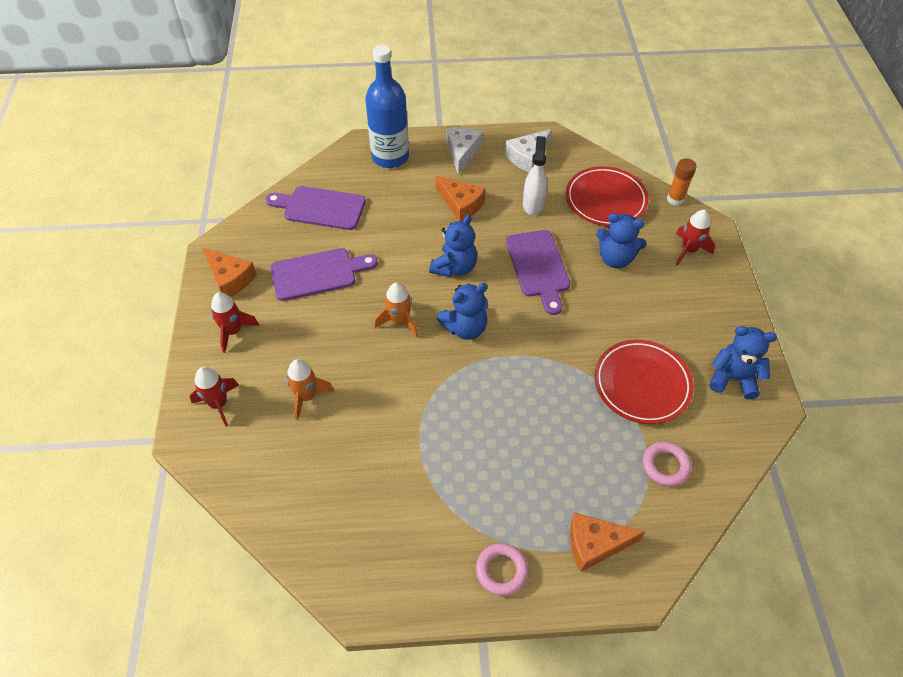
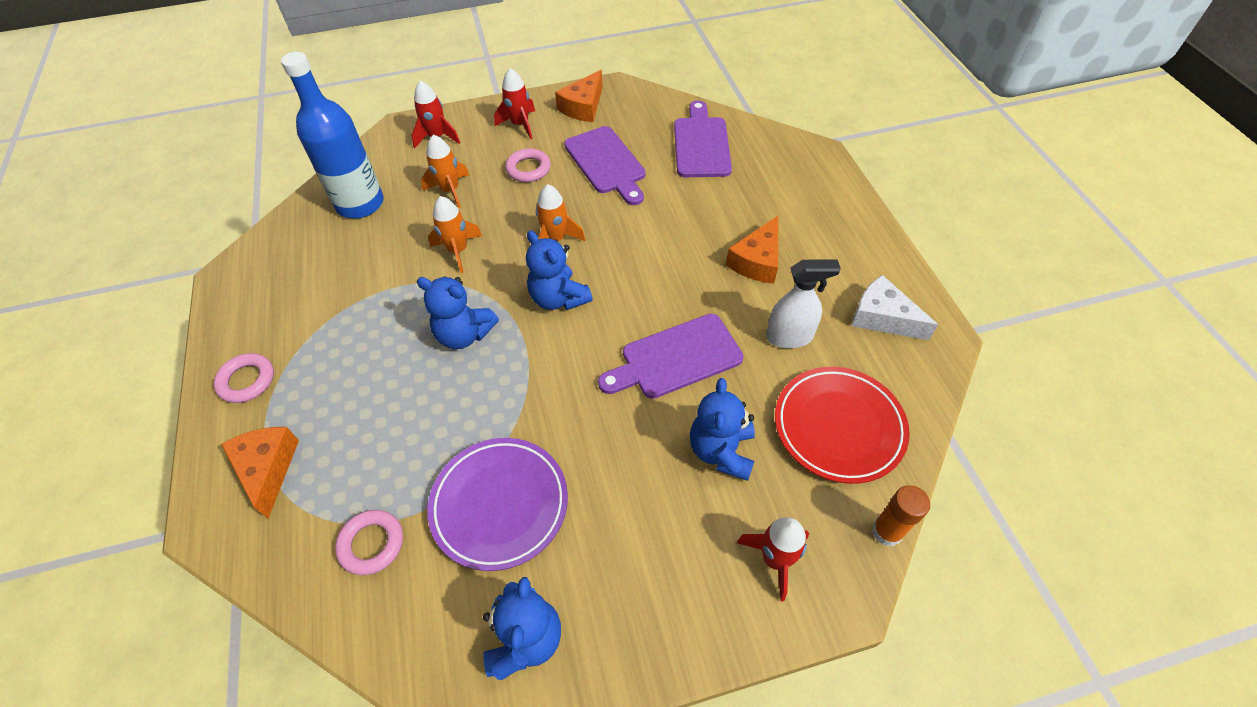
camera: 80 degrees right, 0 degrees up
blue bottle [365,45,409,168] -> blue bottle moved to [281,52,384,219]
blue teddy bear [429,214,477,277] -> blue teddy bear moved to [416,277,499,349]
white cheese [446,127,483,175] -> none
red plate [594,340,694,424] -> purple plate [427,438,568,571]
none -> orange rocket [428,196,482,273]
none -> pink ring [505,148,551,182]

